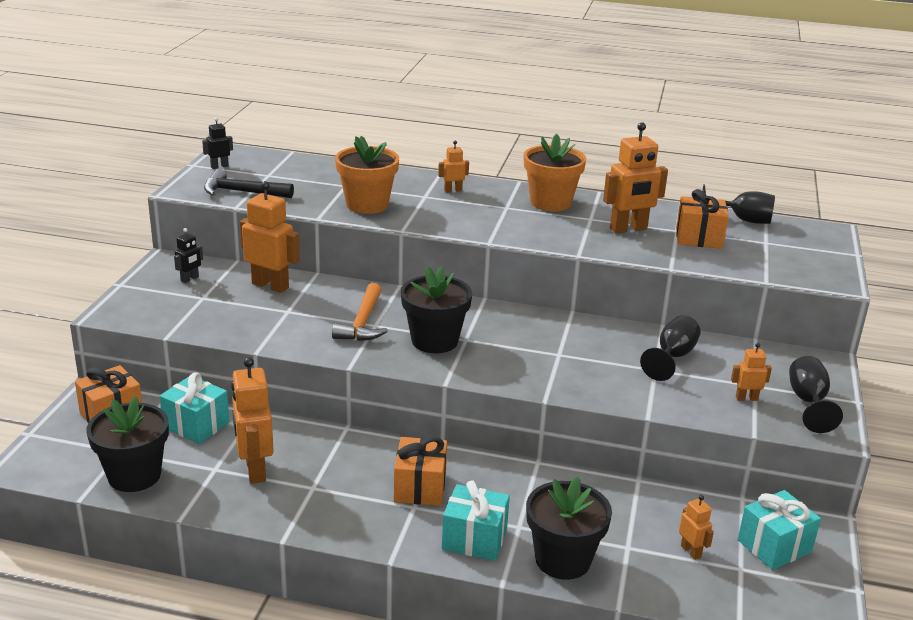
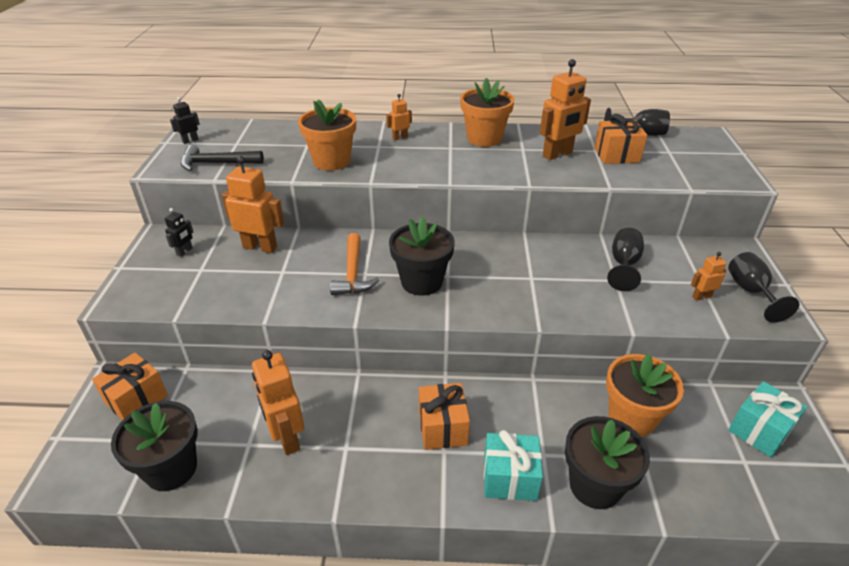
camera: 10 degrees left, 10 degrees up
turquoise gift [159,372,230,444] -> none
orange robot [679,495,714,560] -> none
none -> orange flower pot [606,354,684,437]

